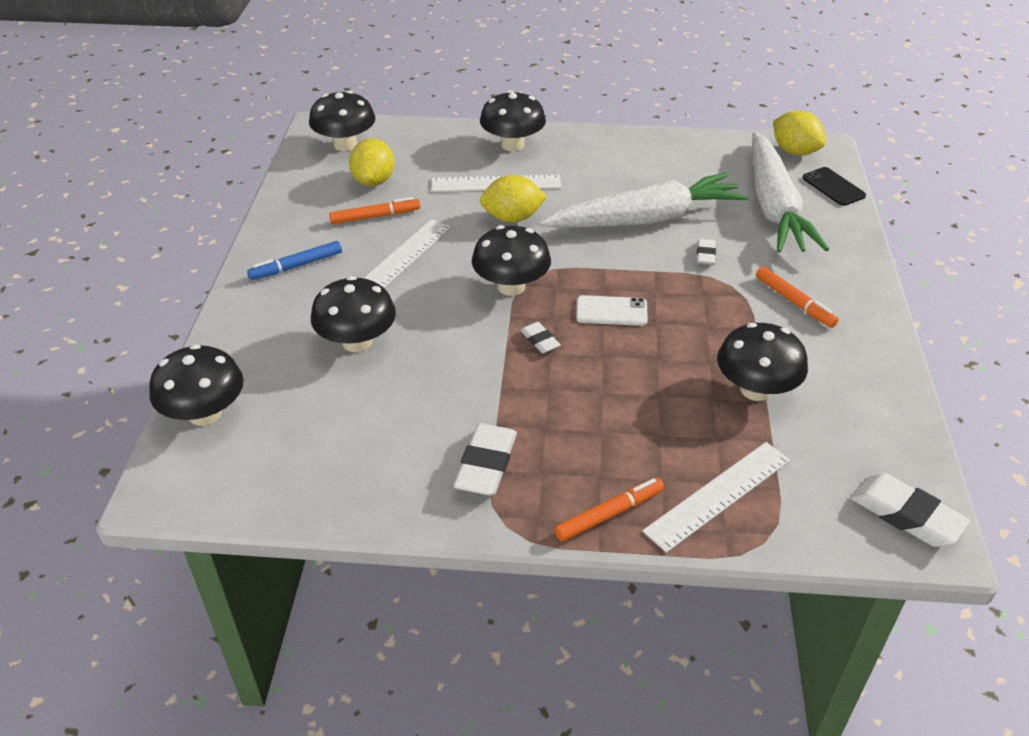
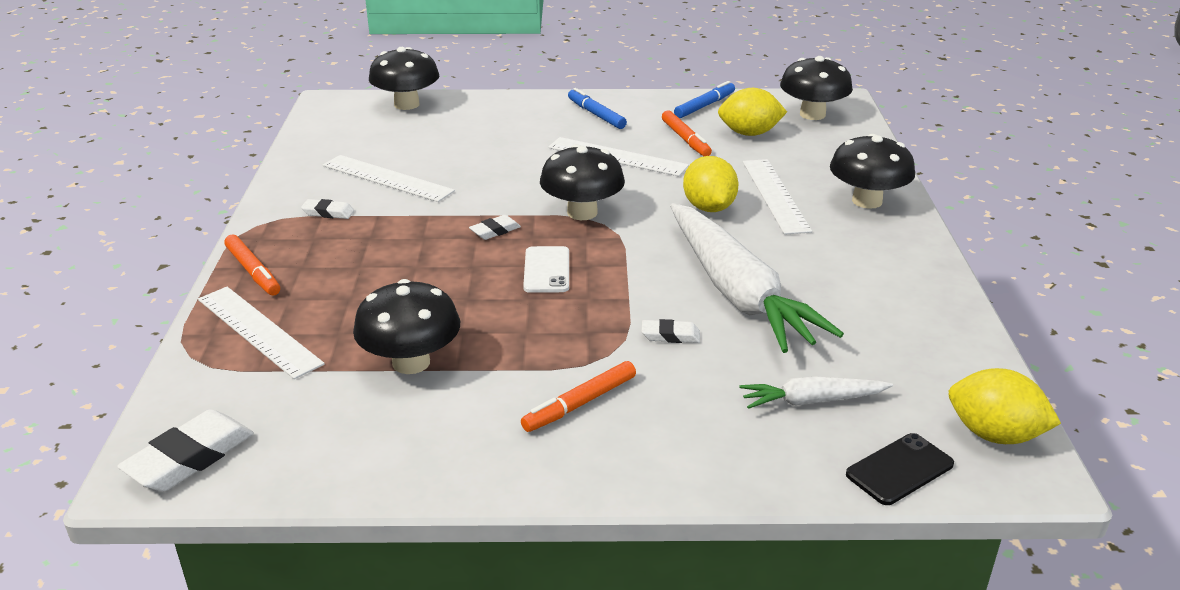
camera: 85 degrees right, 10 degrees down
black mushroom [311,276,396,352] -> none
white eraser [454,423,517,496] -> white eraser [301,199,354,219], size x0.54
white carrot [752,132,829,253] -> white carrot [739,376,893,409], size x0.47
yellow lemon [773,110,826,155] -> yellow lemon turned 75 degrees clockwise [949,368,1061,444]
none -> white ruler [323,155,455,202]
none -> blue marker [674,81,735,118]

